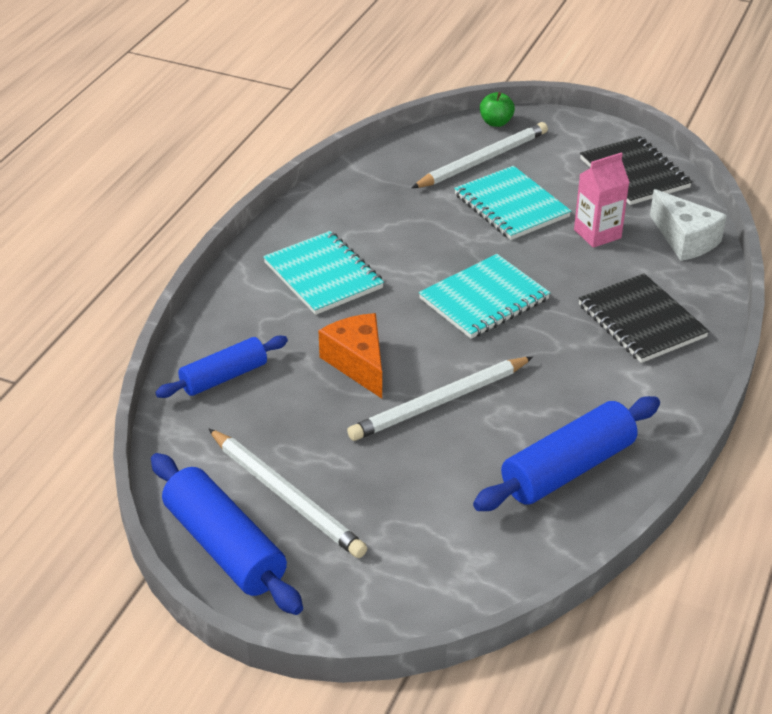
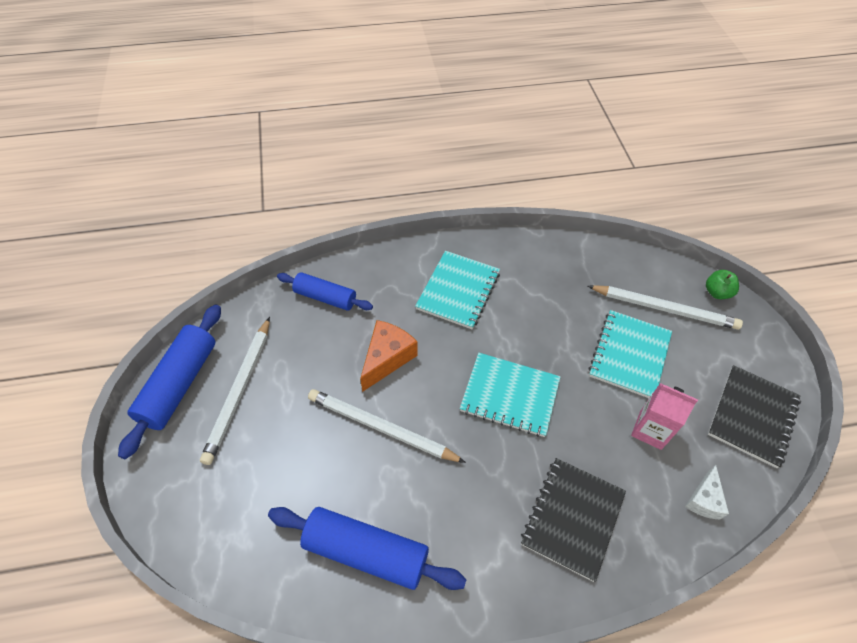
camera: 55 degrees right, 15 degrees up
white cheese [650,189,727,261] -> white cheese [685,465,729,520], size x0.64

